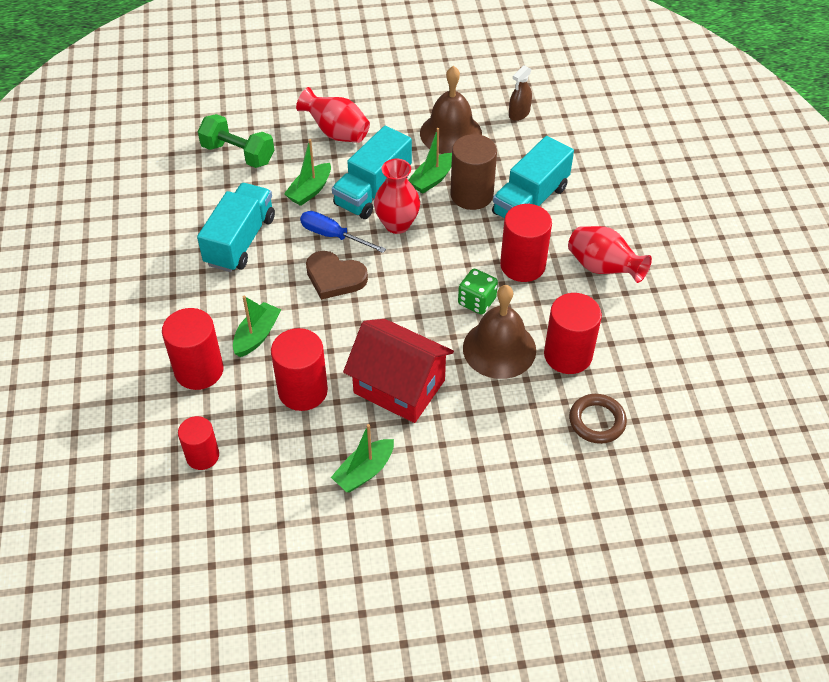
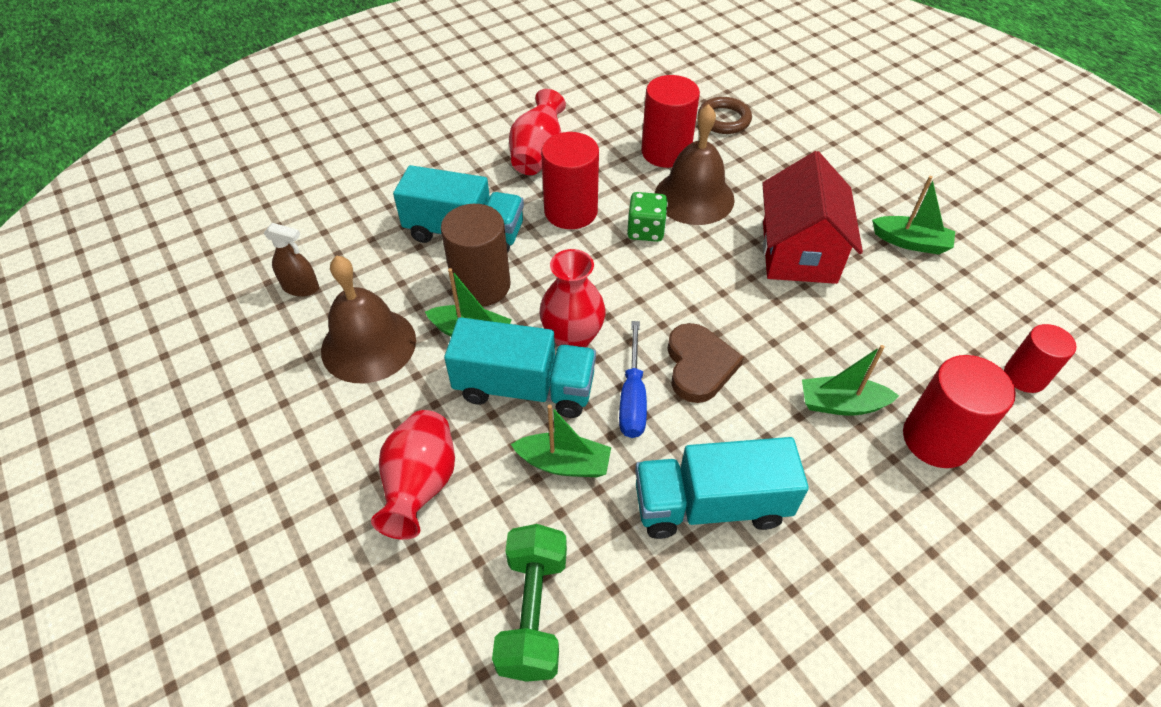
camera: 115 degrees left, 0 degrees up
red cylinder [271,328,328,411] -> none

